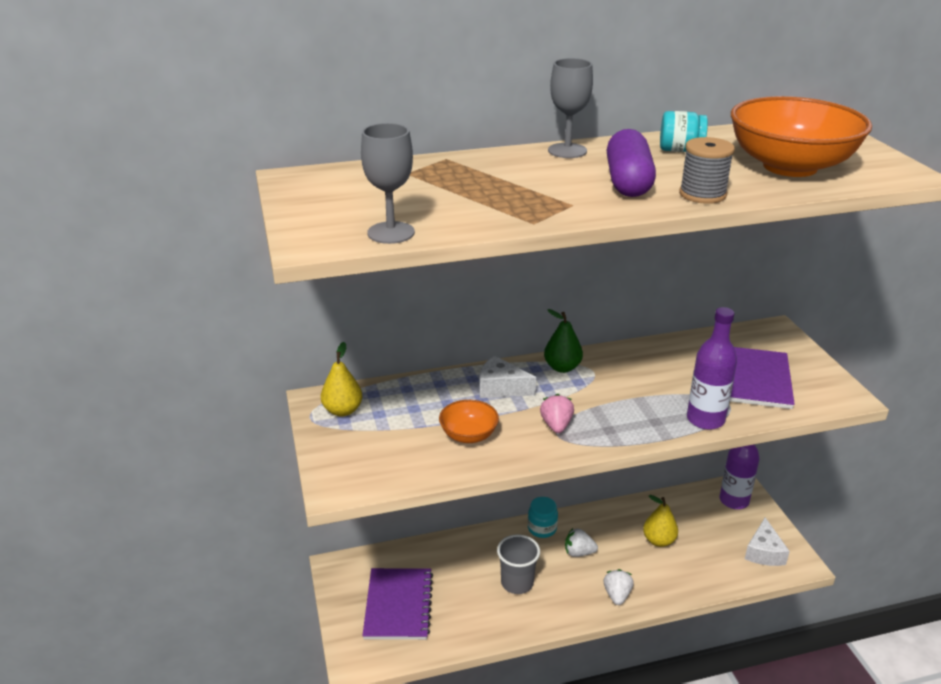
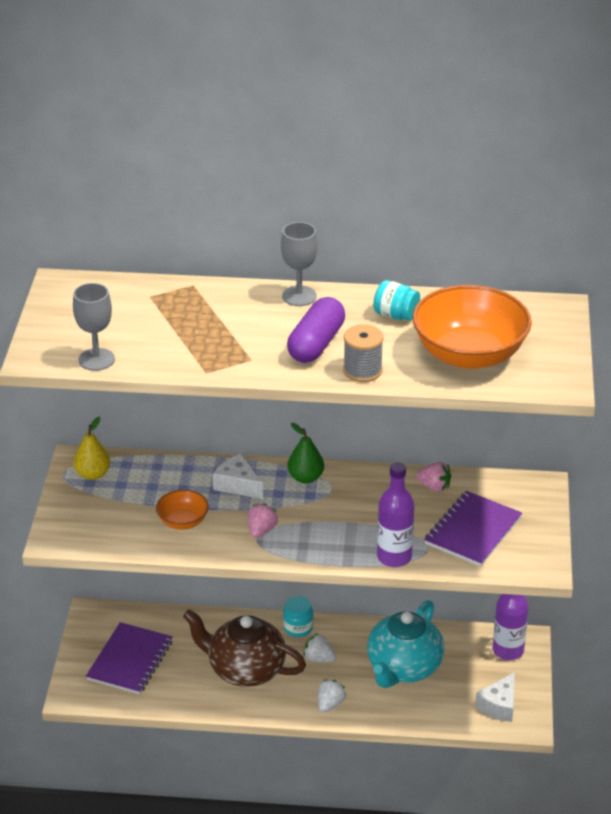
camera: 20 degrees right, 5 degrees up
grey cup [497,534,540,594] -> brown teapot [183,609,306,687]
yellow pear [643,495,678,547] -> turquoise teapot [367,600,445,688]
none -> pink strawberry [417,462,451,492]

